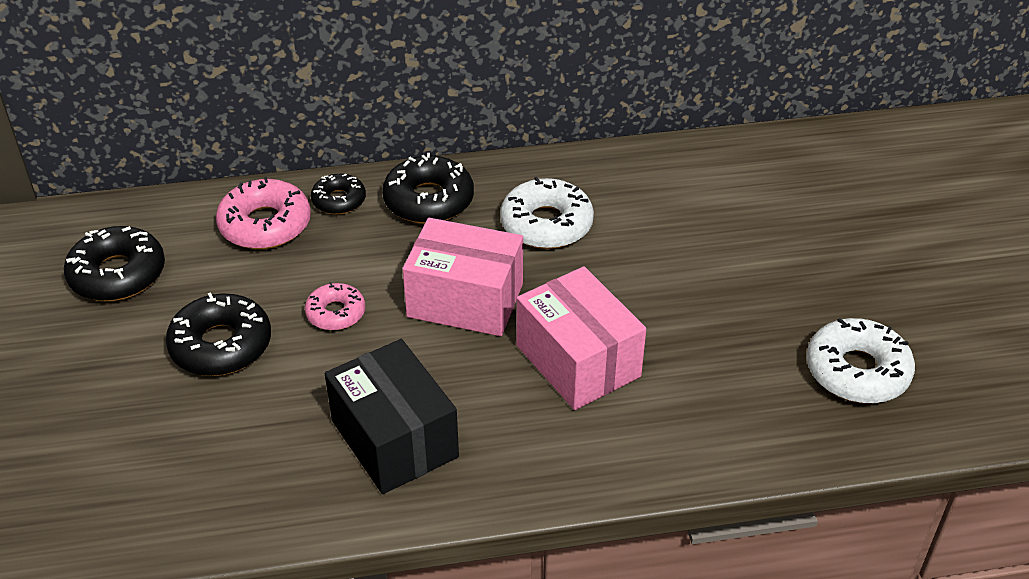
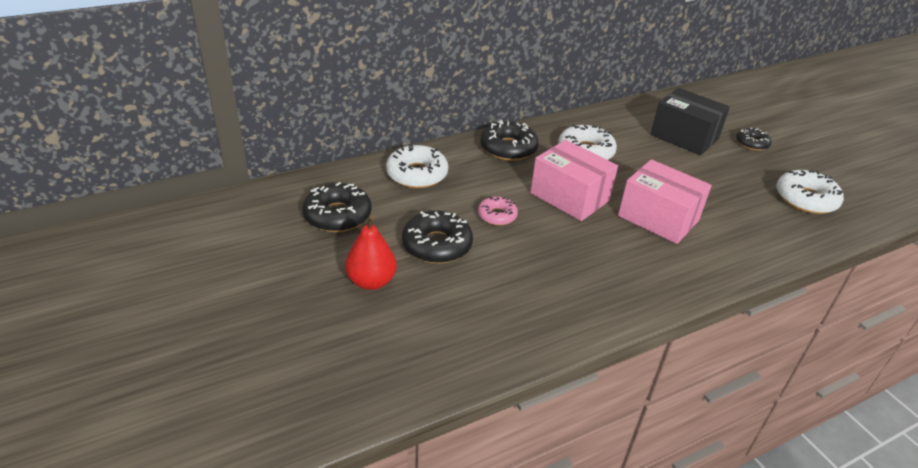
camera: 20 degrees left, 5 degrees down
pink donut [216,177,311,249] -> white donut [386,144,448,188]
black donut [311,174,366,215] -> black donut moved to [736,128,771,151]
black box [325,339,459,494] -> black box moved to [650,88,730,155]
pink box [402,218,523,336] -> pink box turned 45 degrees clockwise [530,140,618,221]
none -> red pear [345,215,397,290]

